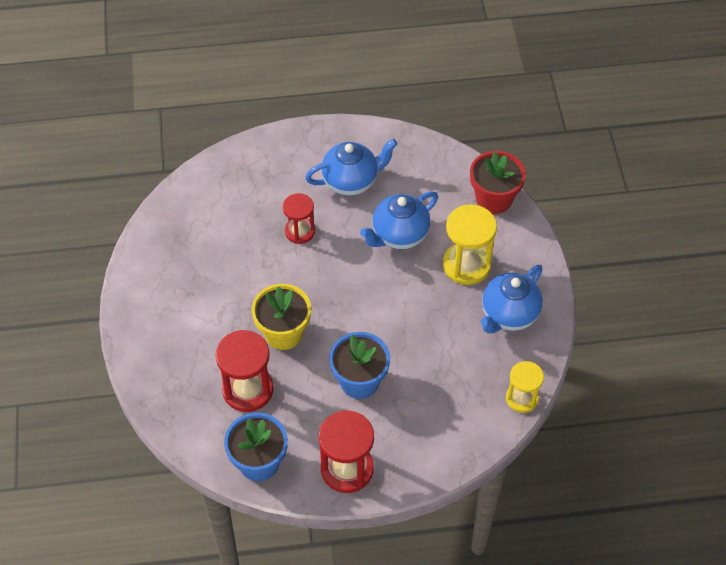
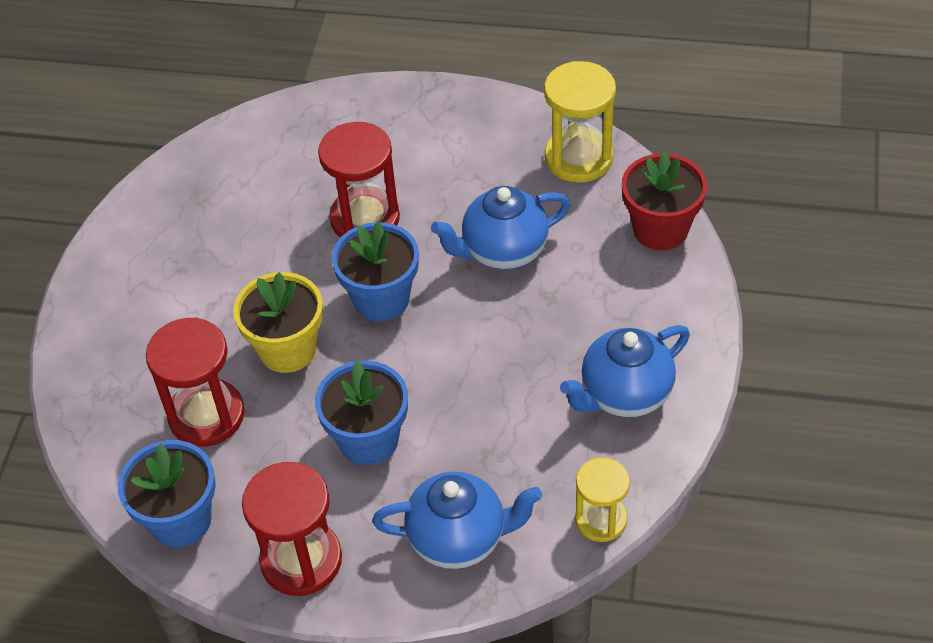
camera: 20 degrees right, 5 degrees down
red hourglass [283,193,315,244] -> red hourglass [318,122,400,238], size x1.57
blue teapot [305,139,398,196] -> blue teapot moved to [372,472,542,569]
yellow hourglass [443,204,497,285] -> yellow hourglass moved to [544,61,616,183]
none -> blue flower pot [332,222,419,321]

